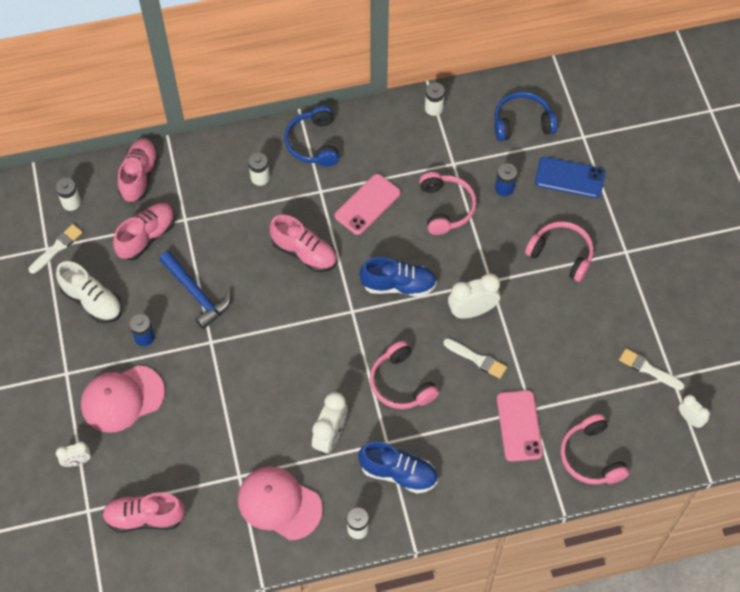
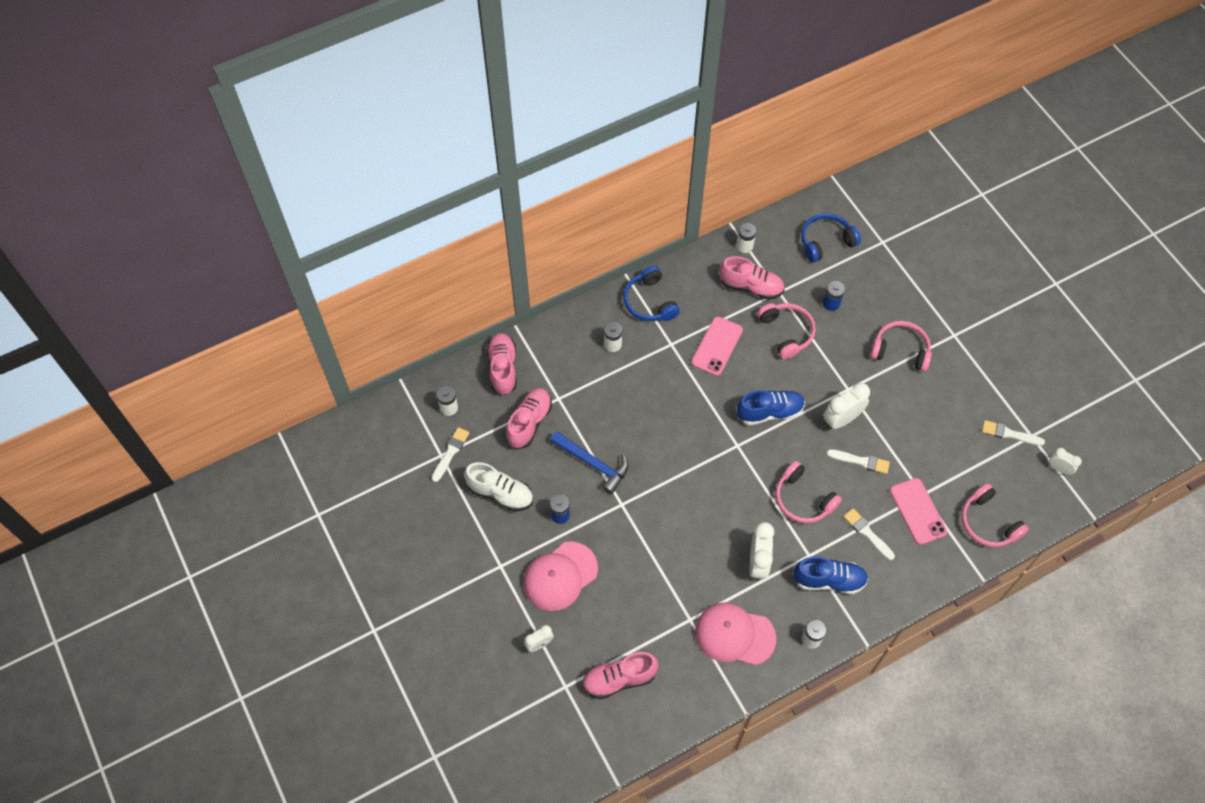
camera: 15 degrees left, 0 degrees up
pink shoe [269,215,337,272] -> pink shoe moved to [720,256,784,300]
blue phone [535,157,605,198] -> none
none -> white brush [843,508,895,560]

